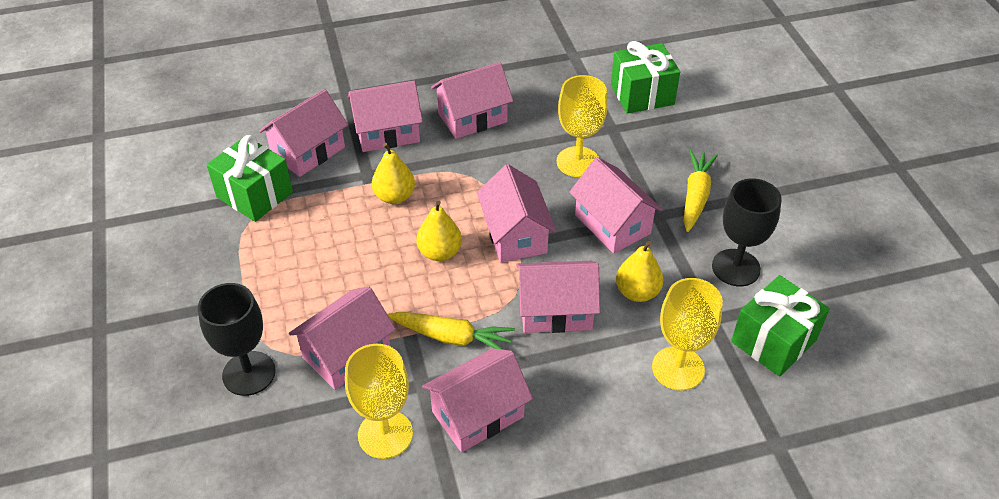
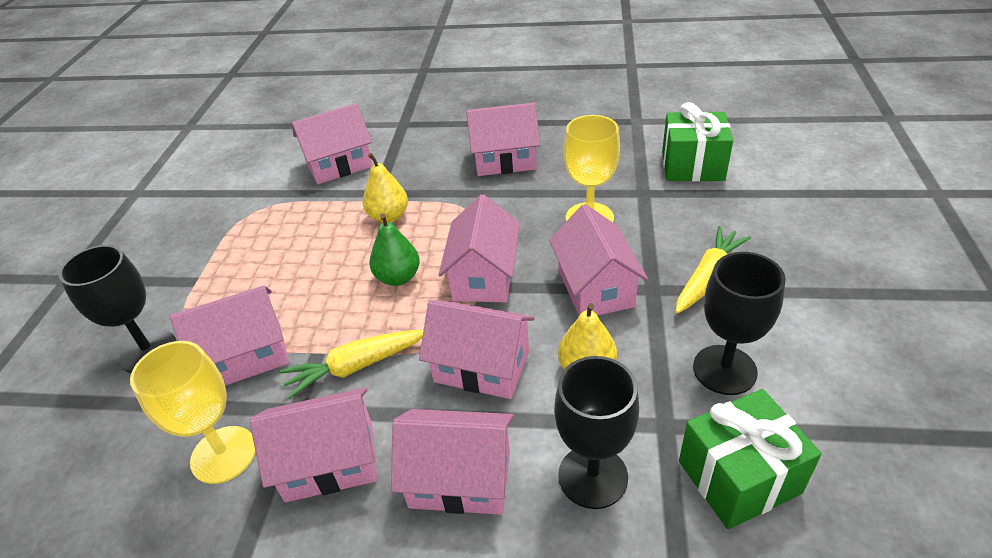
camera: 25 degrees right, 5 degrees down
green gift [207,135,293,222] -> none
pink house [348,81,423,152] -> pink house moved to [391,409,514,515]
yellow carrot [387,311,515,349] -> yellow carrot turned 120 degrees clockwise [280,330,424,399]
yellow pear [417,200,462,261] -> green pear [369,213,420,286]
yellow goblet [652,278,723,391] -> black goblet [554,356,639,509]

